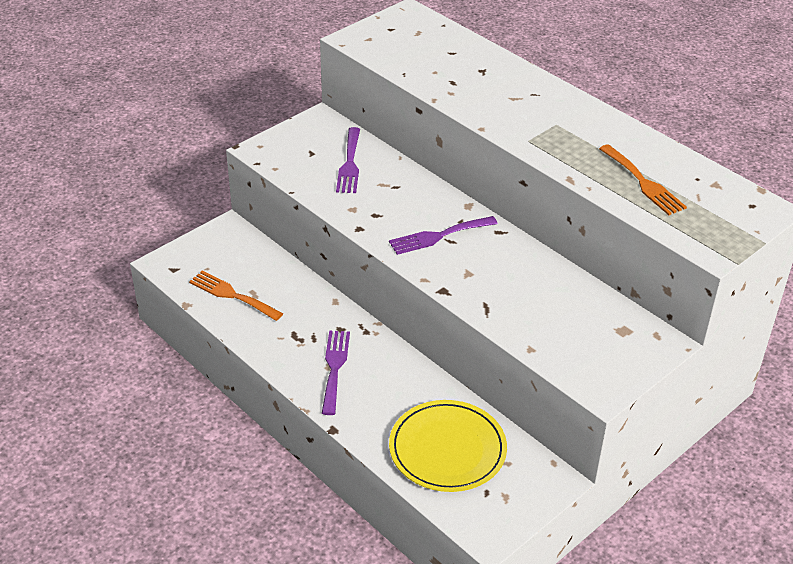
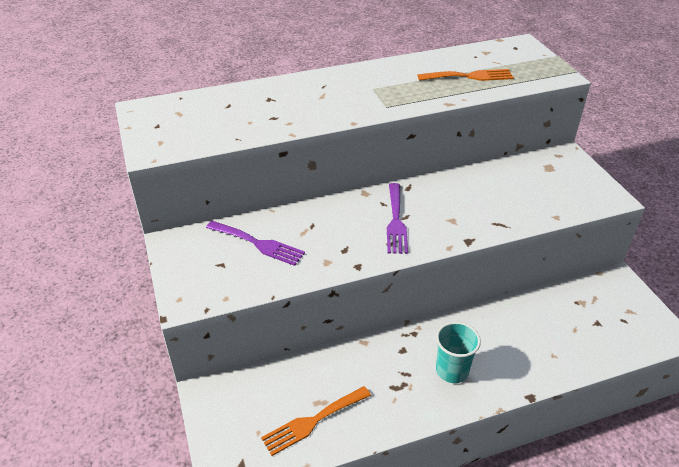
camera: 65 degrees left, 0 degrees up
purple fork [322,331,350,415] -> turquoise cup [436,322,481,383]
yellow plate [389,400,507,492] -> none

